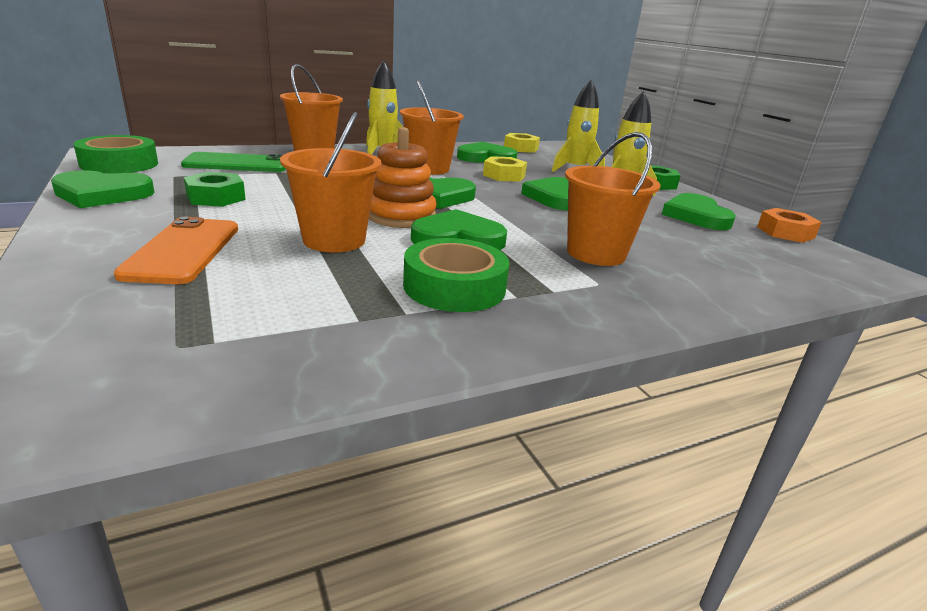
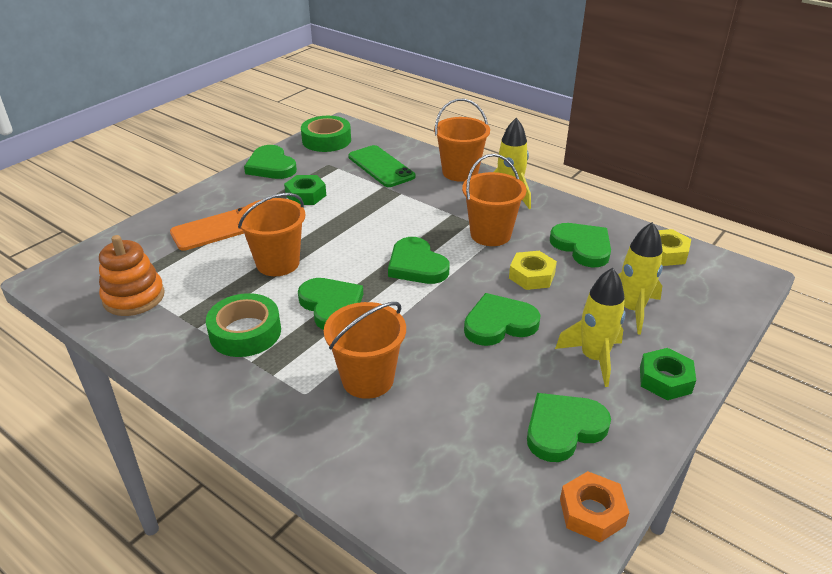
camera: 65 degrees right, 10 degrees up
orange stacking toy [369,127,437,228] -> orange stacking toy moved to [99,235,165,316]

